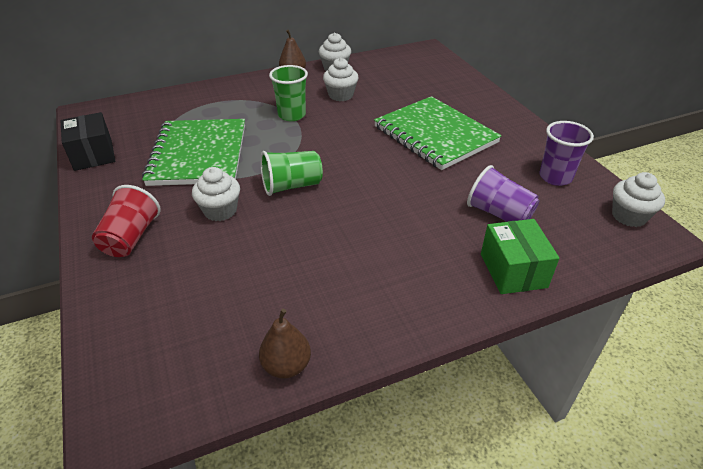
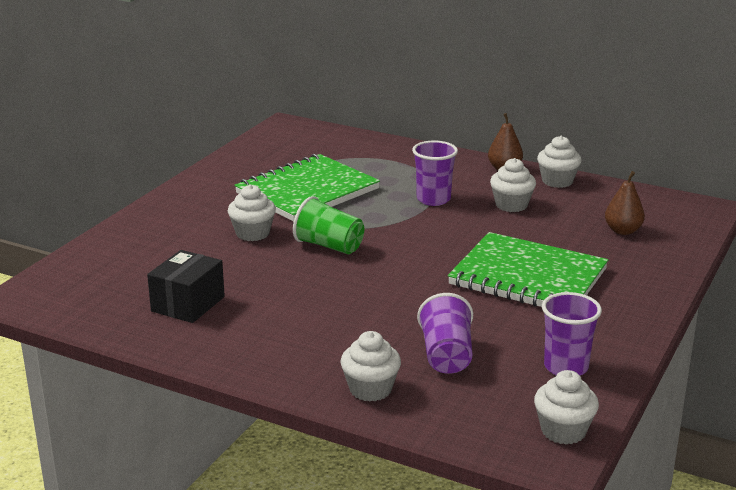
camera: 50 degrees right, 15 degrees down
black box [60,112,115,171] -> black box moved to [147,250,225,323]
red cup [92,185,161,257] -> none
brown pear [259,309,311,378] -> brown pear moved to [605,171,645,235]
green cup [269,65,308,121] -> purple cup [412,141,458,206]
green notebook [374,96,502,170] -> green notebook turned 75 degrees counterclockwise [448,232,608,307]
green box [481,219,560,294] -> white cupcake [340,331,401,402]

